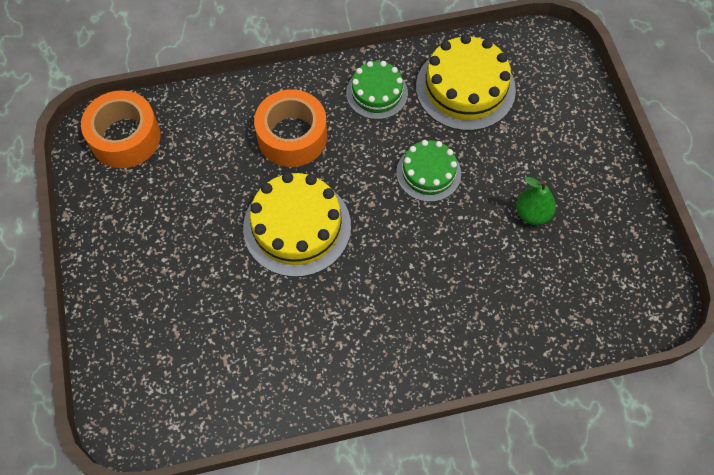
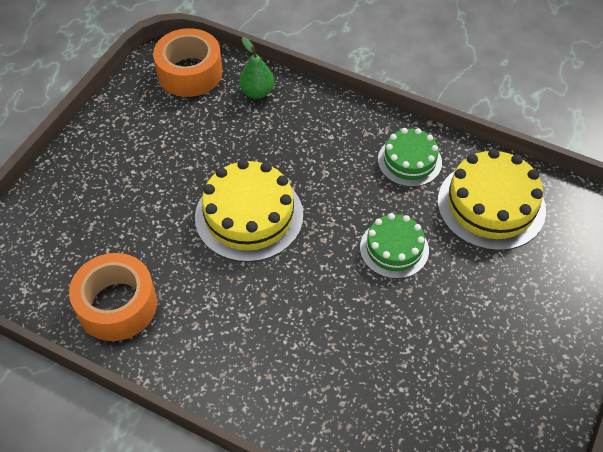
camera: 40 degrees right, 10 degrees down
orange tape [254,89,327,167] -> orange tape moved to [69,253,157,341]
green pear [516,177,556,225] -> green pear moved to [239,37,274,99]

